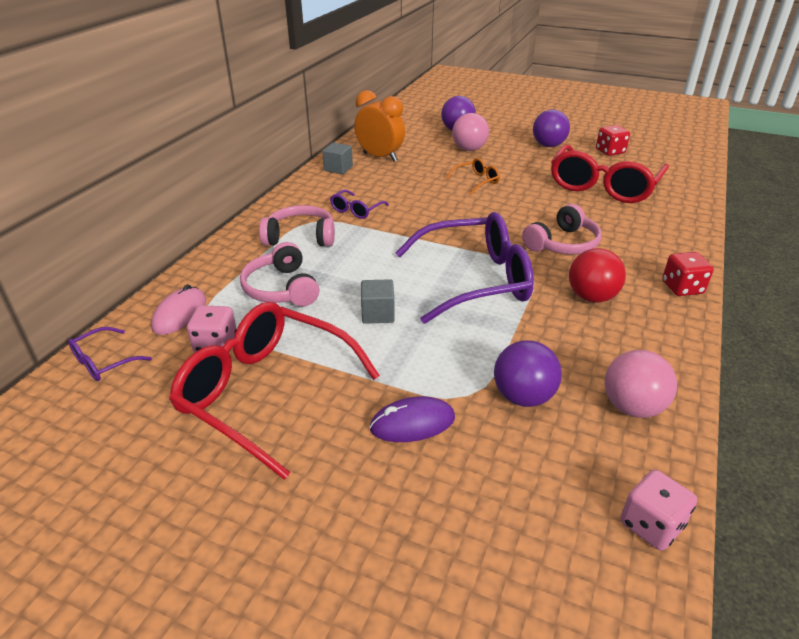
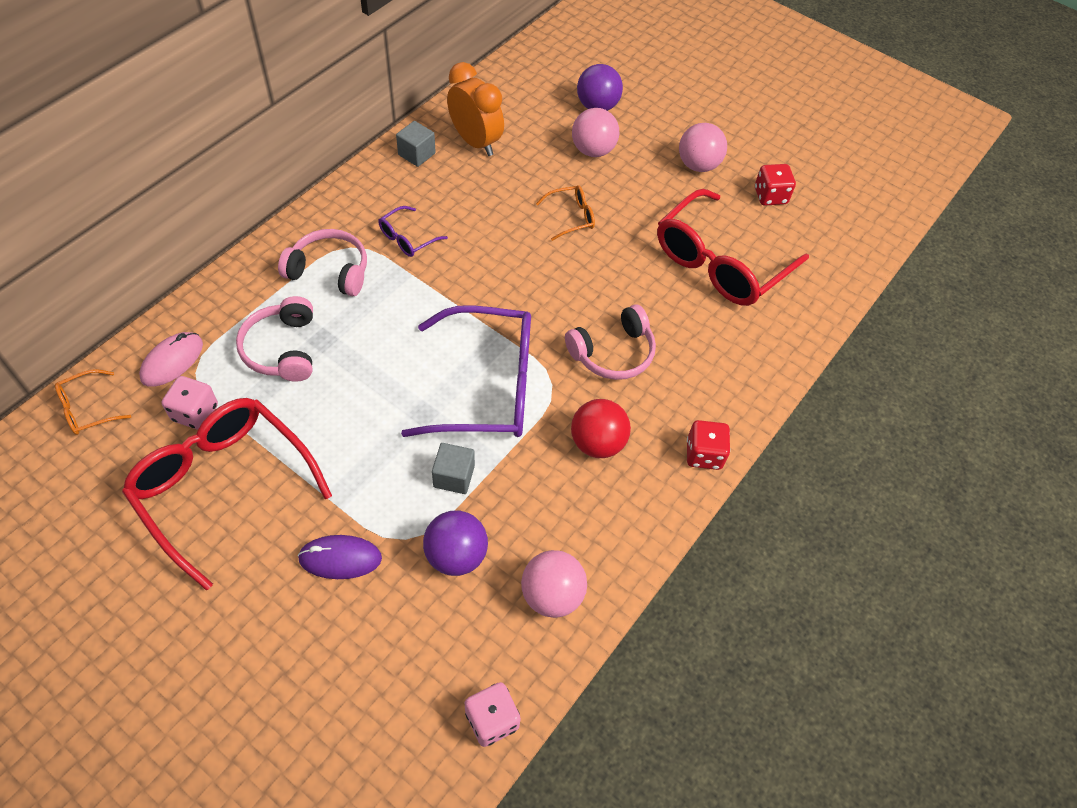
camera: 10 degrees right, 20 degrees up
purple glasses [68,327,152,381] -> orange glasses [55,369,131,435]
grey cube [361,279,395,324] -> grey cube moved to [432,443,475,494]
purple ball [533,109,570,147] -> pink ball [679,123,727,172]

